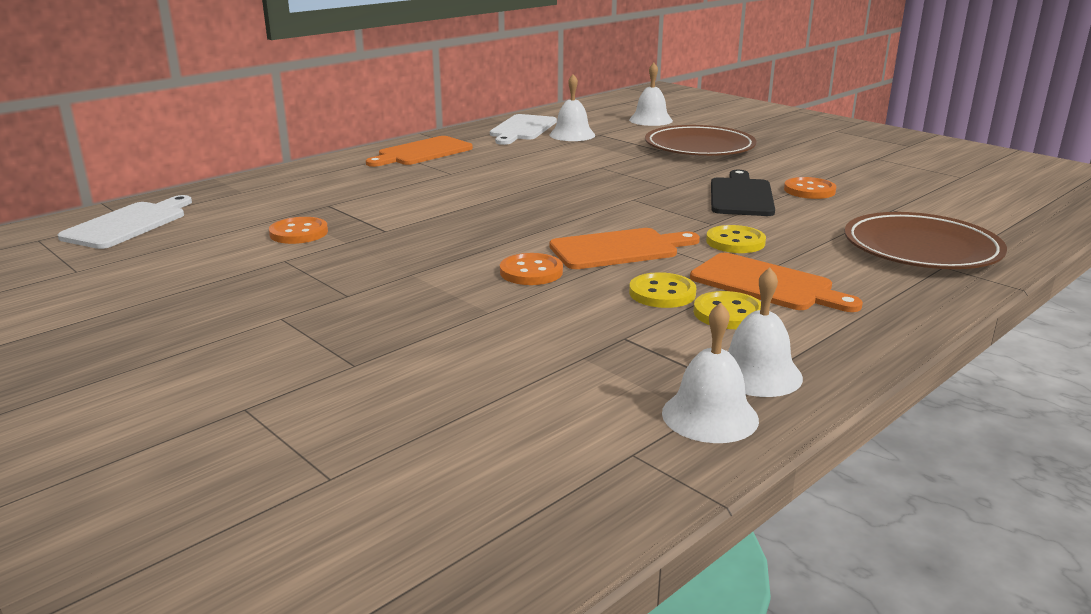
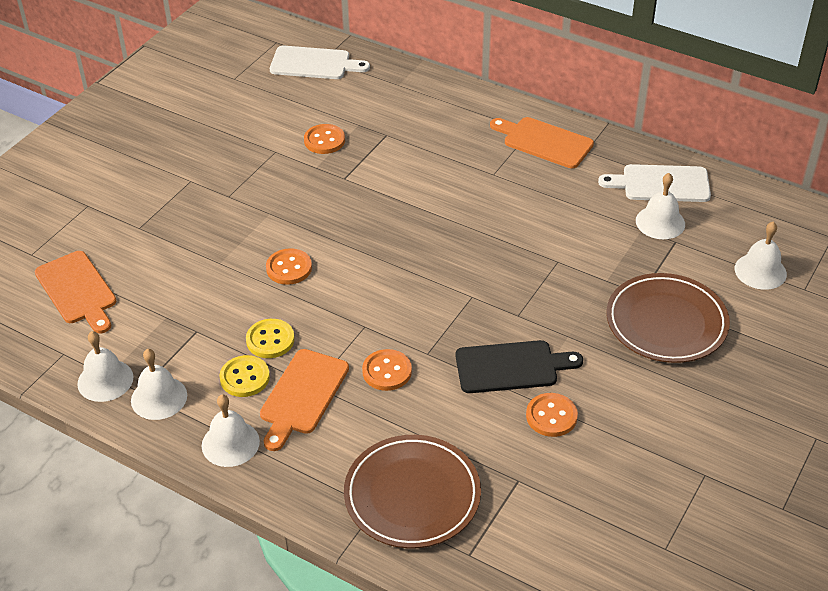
camera: 75 degrees right, 20 degrees up
orange cutting board [550,228,700,269] -> orange cutting board moved to [35,251,116,333]
yellow button [706,225,766,253] -> orange button [362,349,412,391]
none -> white bell [202,394,260,467]

